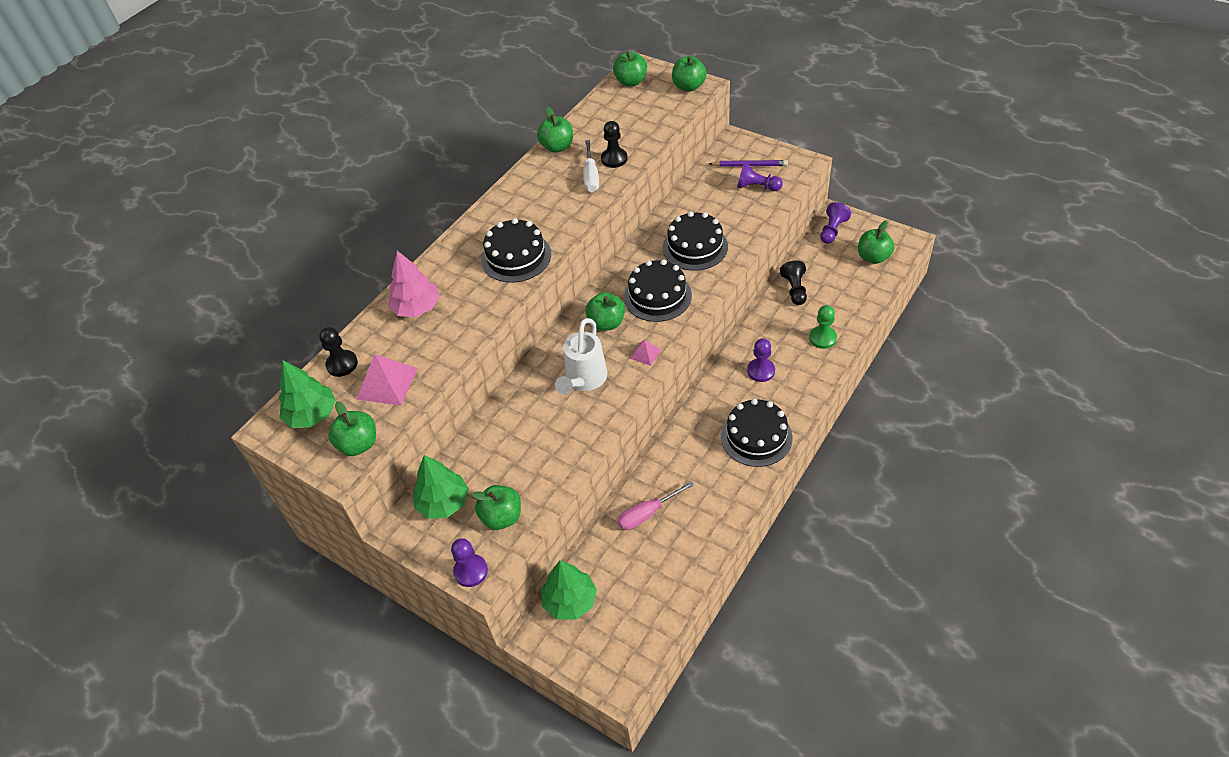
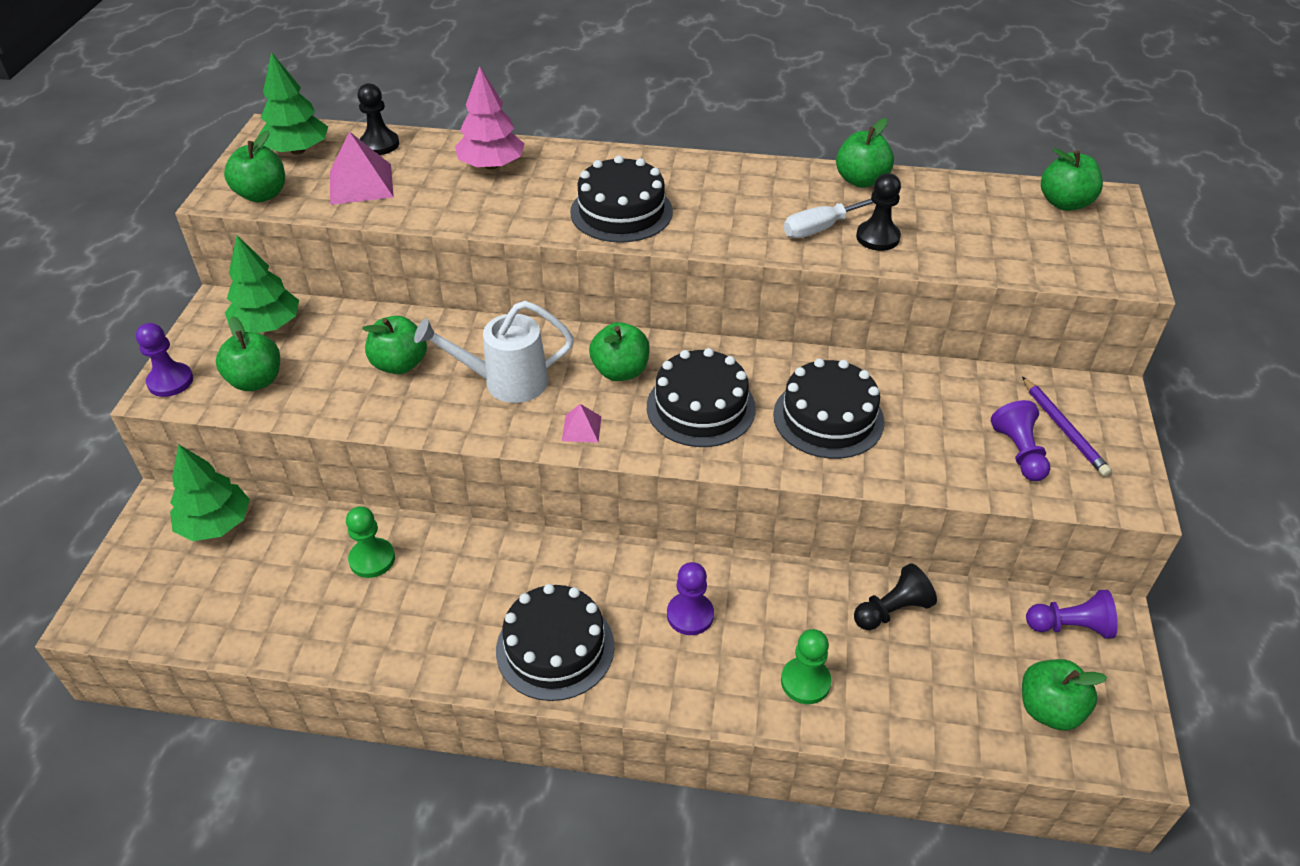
camera: 60 degrees right, 5 degrees down
pink screwdriver [618,481,694,530] -> green pawn [346,506,395,578]
green apple [672,56,707,91] -> green apple moved to [362,316,427,374]

